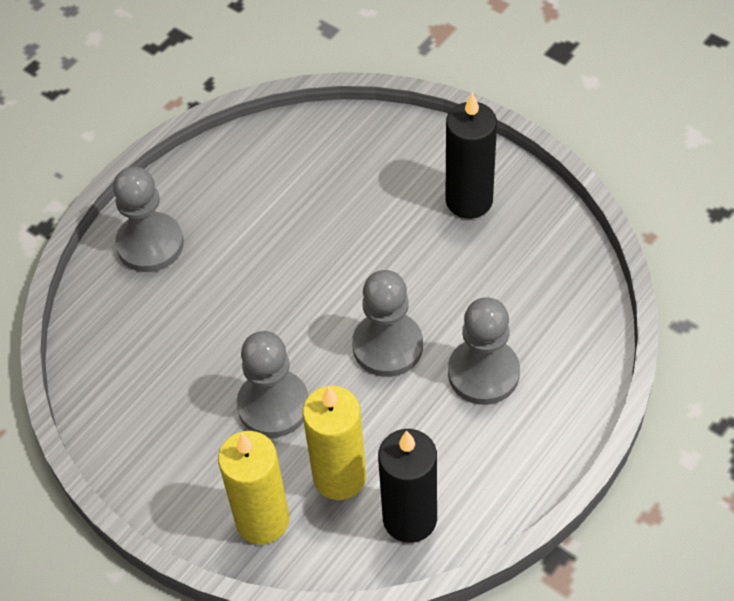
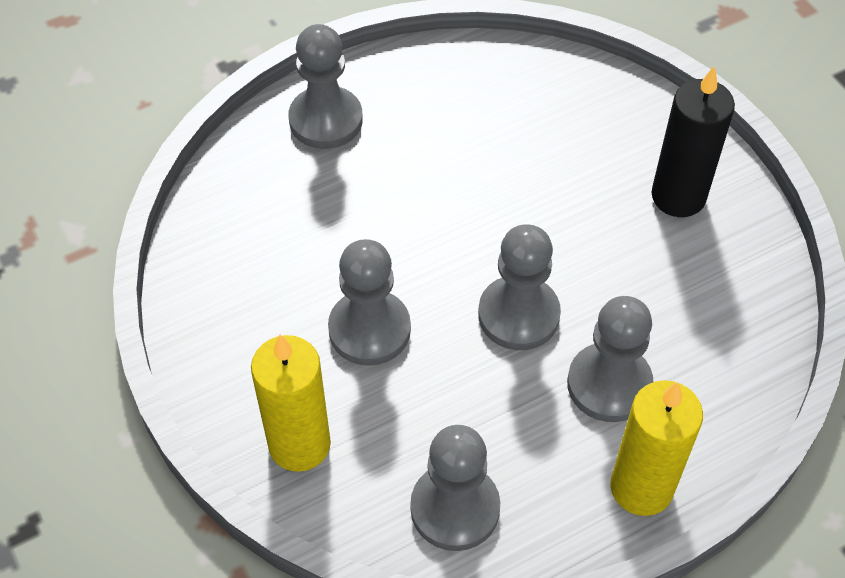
camera: 20 degrees right, 0 degrees up
yellow candle [303,386,366,500] -> yellow candle moved to [610,380,703,516]
black candle [378,429,437,543] -> grey pawn [410,425,500,551]

